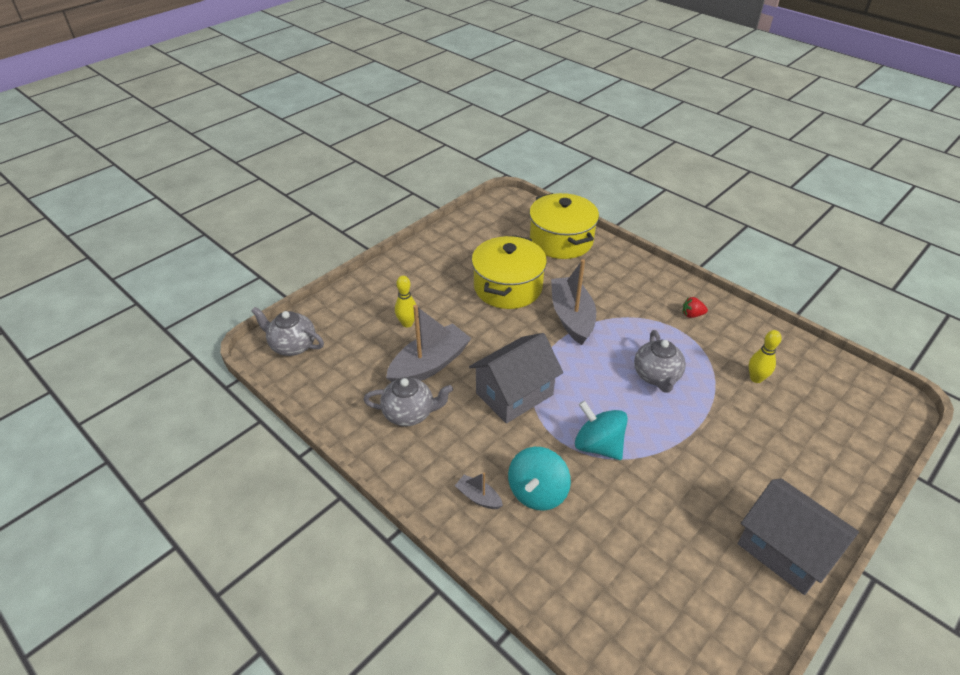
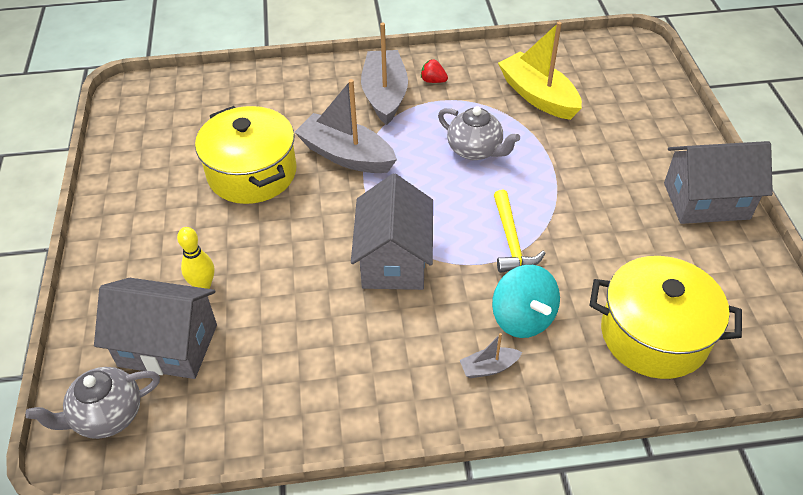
camera: 50 degrees left, 5 degrees up
grey teapot [364,377,453,426] -> none
grey boat [386,305,471,382] -> grey boat moved to [361,23,408,125]
yellow pot [529,193,599,259] -> yellow pot moved to [590,256,742,379]
turquoise spinning top [575,400,628,460] -> yellow hammer [494,190,545,273]
red strawberry [683,297,708,318] -> red strawberry turned 75 degrees clockwise [421,59,448,83]
yellow bowling pin [749,330,782,383] -> yellow boat [498,22,582,120]
none -> grey house [94,278,217,379]

